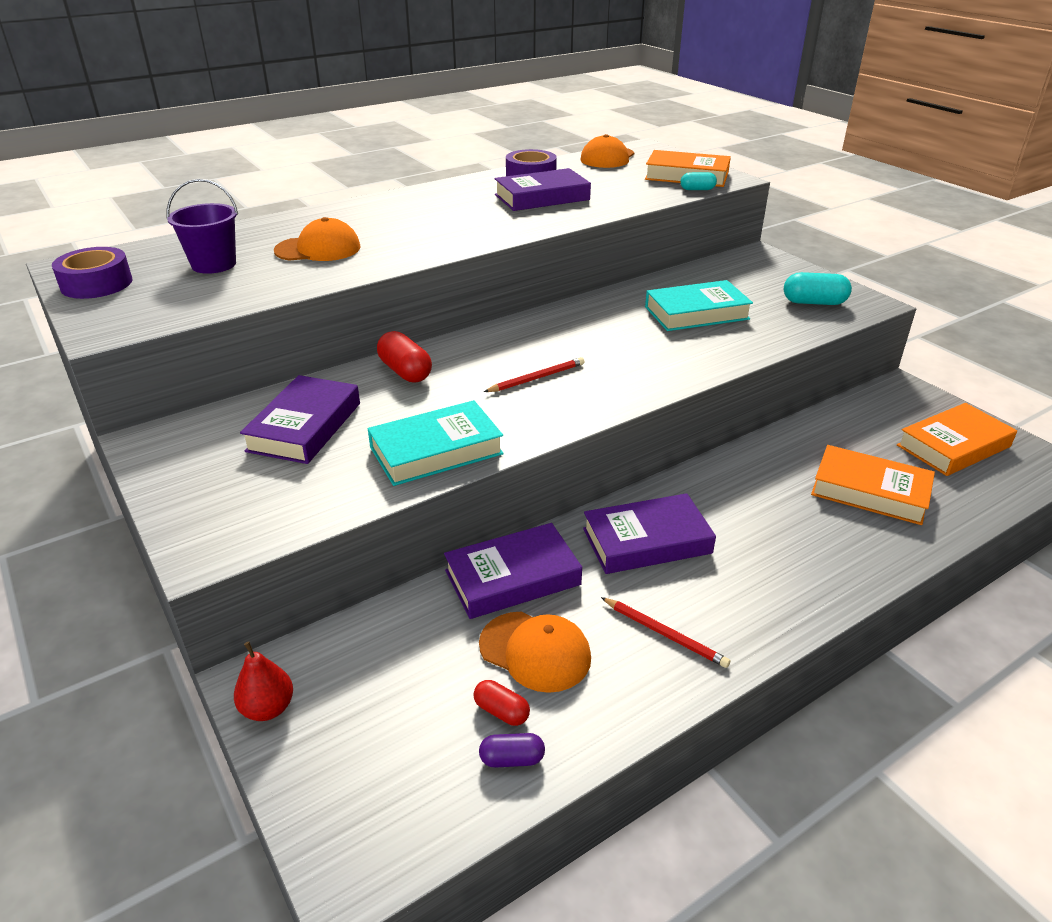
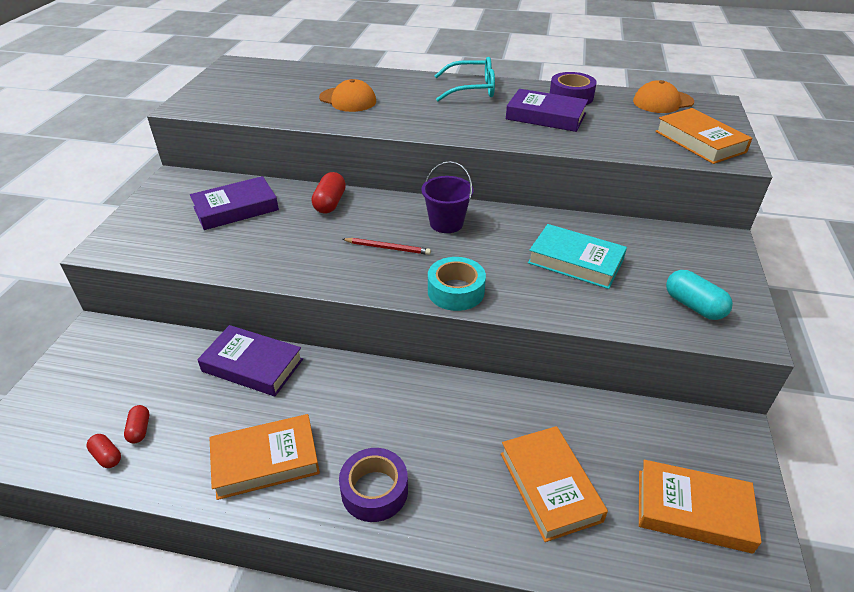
camera: 45 degrees right, 5 degrees up
purple tape [52,247,133,299] -> purple tape moved to [339,448,408,522]
purple bucket [167,179,238,274] -> purple bucket moved to [421,161,474,233]
red pear [234,641,293,721] -> none
turquoise book [368,400,504,486] -> none
orange cap [479,612,591,693] -> none
purple capsule [479,733,545,768] -> red capsule [86,434,121,468]
purple book [583,493,716,574] -> none
red pencil [601,597,730,668] -> orange book [209,414,320,500]
turquoise capsule [680,172,717,190] -> none
none -> turquoise tape [428,257,486,311]
none -> turquoise glasses [434,57,495,101]

